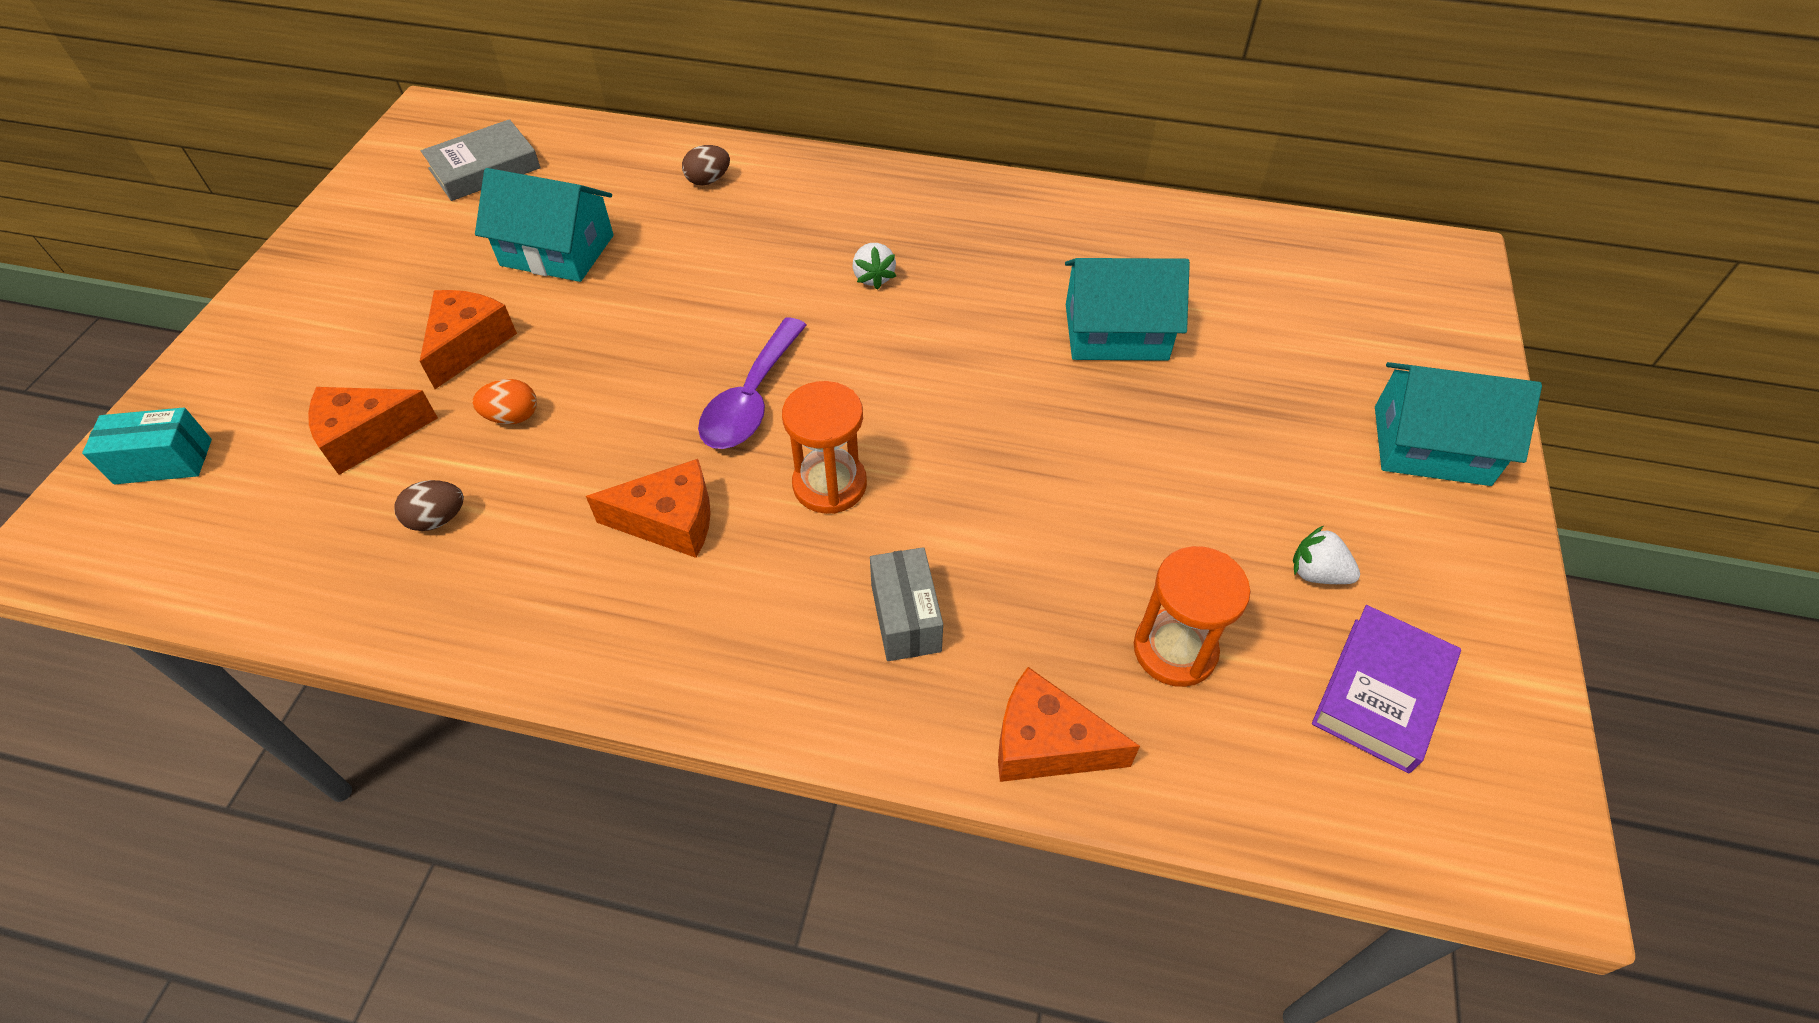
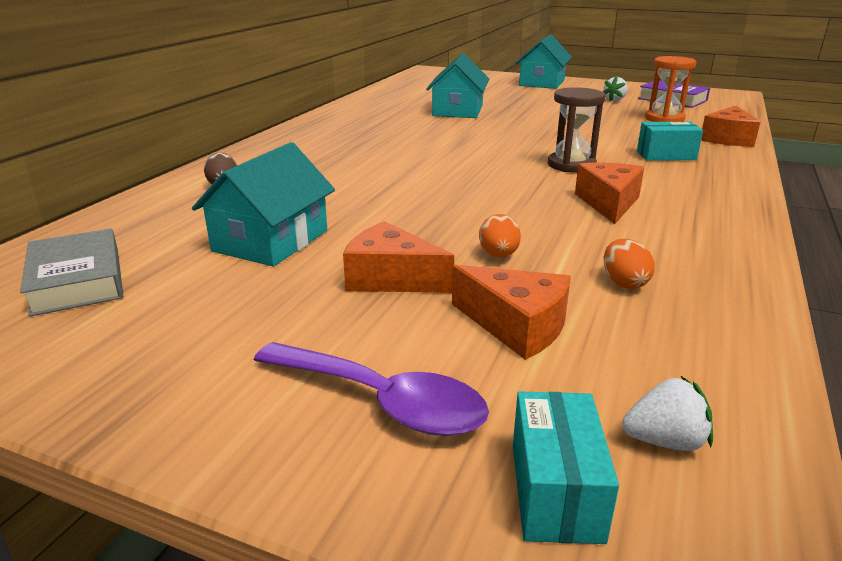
camera: 80 degrees left, 25 degrees down
orange cheese [308,387,438,475] -> orange cheese turned 45 degrees counterclockwise [452,265,571,360]
brown egg [395,480,464,531] -> orange egg [604,239,655,289]
purple spoon [698,318,807,449] -> purple spoon moved to [254,342,489,436]
orange hourglass [782,381,867,514] -> brown hourglass [548,87,606,173]
white strawberry [853,243,896,290] -> white strawberry moved to [622,376,713,451]
grey box [870,547,943,661] -> turquoise box [637,122,703,161]

